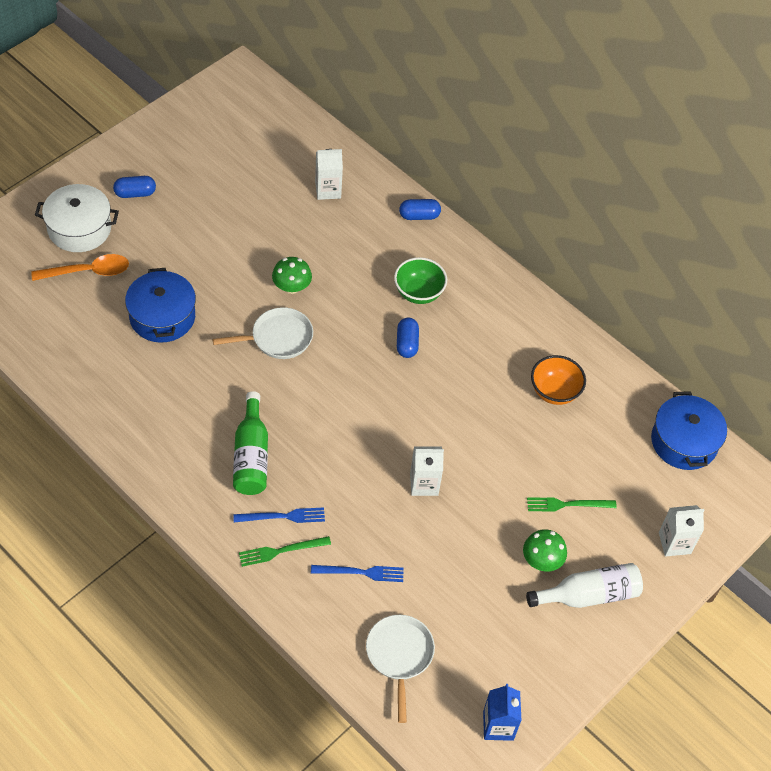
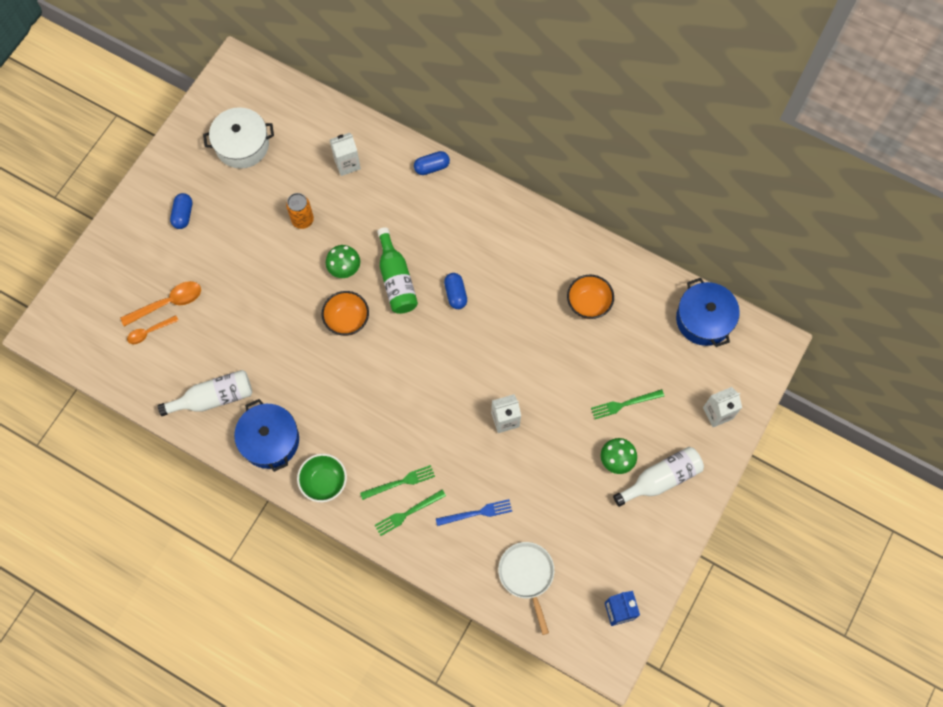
camera: 10 degrees left, 15 degrees up
white pot [35,184,119,252] -> white pot moved to [203,107,274,169]
blue capsule [113,176,156,198] -> blue capsule turned 60 degrees counterclockwise [170,193,192,229]
blue pot [125,268,196,343] -> blue pot moved to [234,399,299,472]
white pan [212,307,313,359] -> orange bowl [322,291,369,336]
green bottle [233,391,268,495] -> green bottle moved to [377,227,418,314]
blue fork [233,508,325,523] -> green fork [360,465,435,500]
green bowl [394,257,447,304] -> green bowl moved to [297,454,347,502]
none -> orange spoon [127,315,179,344]
none -> white bottle [158,370,252,416]
none -> orange can [286,193,314,229]

